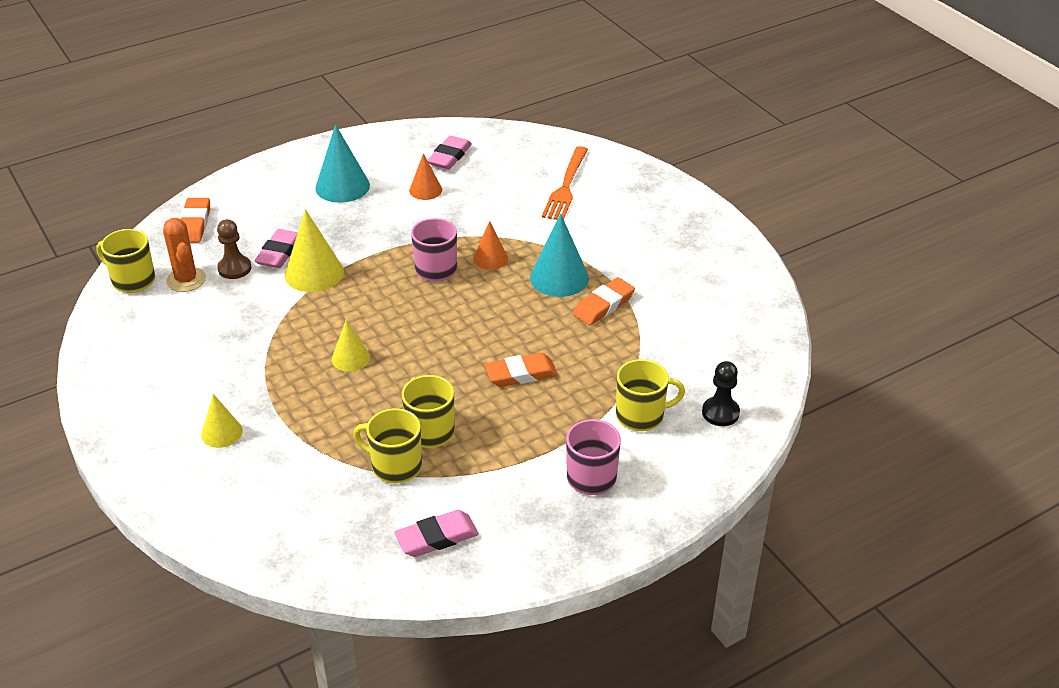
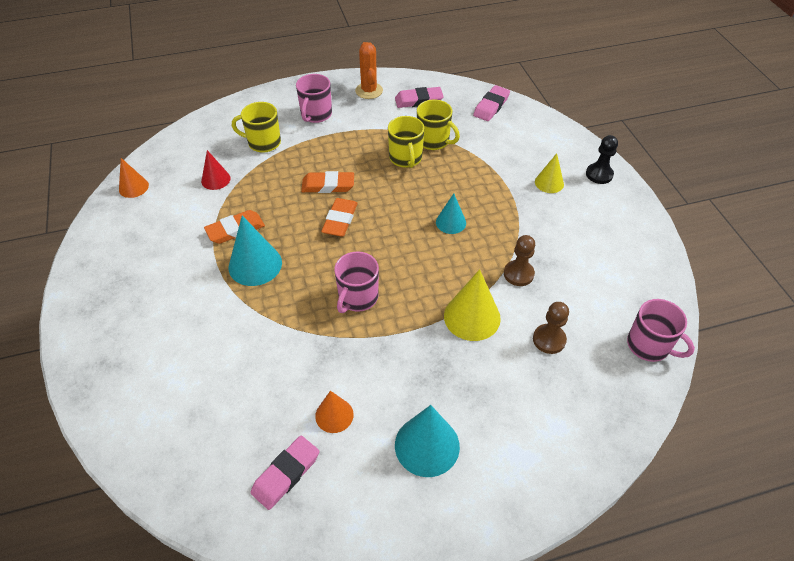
camera: 165 degrees left, 10 degrees up
yellow mug [96,229,155,293] -> pink mug [627,299,695,362]
orange cactus [163,218,206,292] -> orange cactus moved to [355,42,383,99]
orange eraser [180,198,210,243] -> orange eraser moved to [321,198,358,237]
pink eraser [254,229,298,268] -> pink eraser moved to [473,85,510,121]
yellow cone [332,320,370,371] -> turquoise cone [436,193,466,234]
orange cone [473,221,508,270] -> orange cone moved to [119,158,149,198]
orange fork [542,146,588,220] -> none
black pawn [702,361,740,426] -> black pawn moved to [586,135,618,184]
none -> red cone [201,150,231,190]
none -> brown pawn [504,235,535,286]

